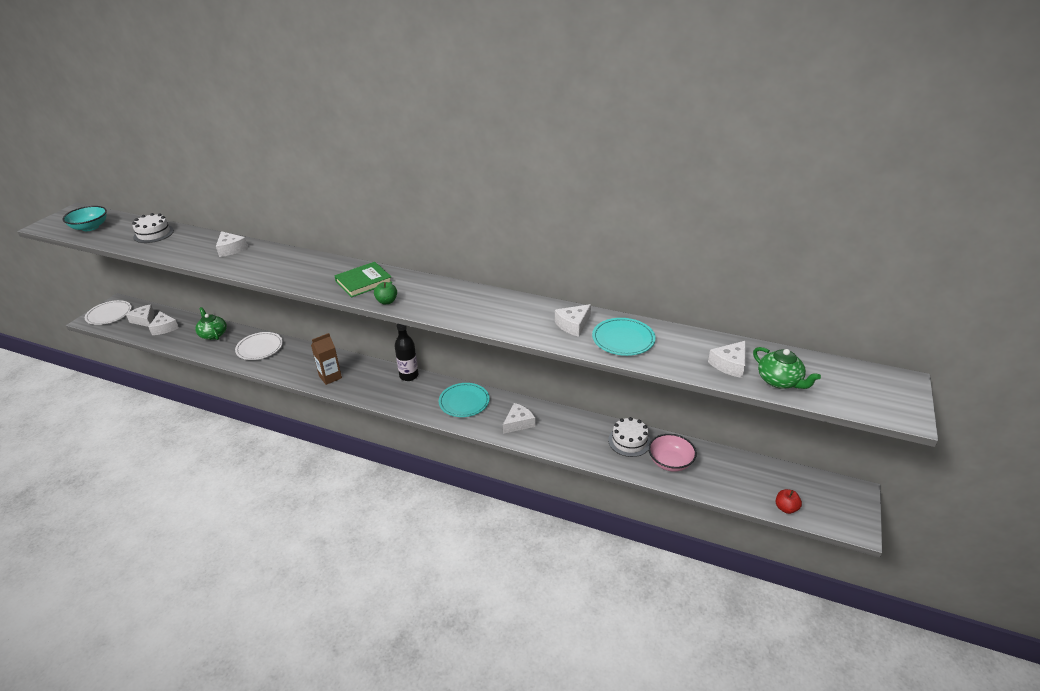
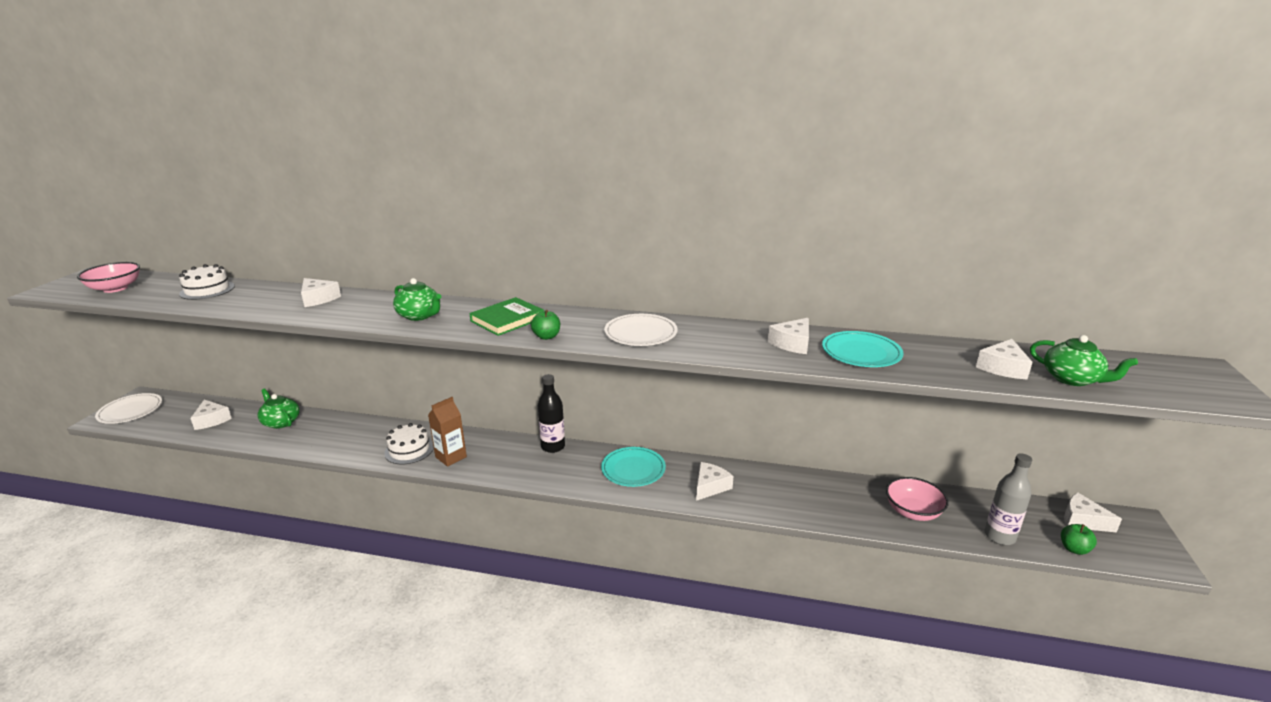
camera: 10 degrees left, 10 degrees down
turquoise bowl [62,206,107,231] -> pink bowl [77,262,140,293]
white cheese [126,304,154,327] -> white cheese moved to [1064,492,1122,533]
white plate [235,332,283,360] -> white plate moved to [604,314,678,346]
white cake [608,417,651,457] -> white cake moved to [384,423,434,464]
red apple [776,489,802,514] -> green apple [1061,524,1097,555]
none -> green teapot [393,278,441,321]
none -> grey bottle [985,453,1032,545]

